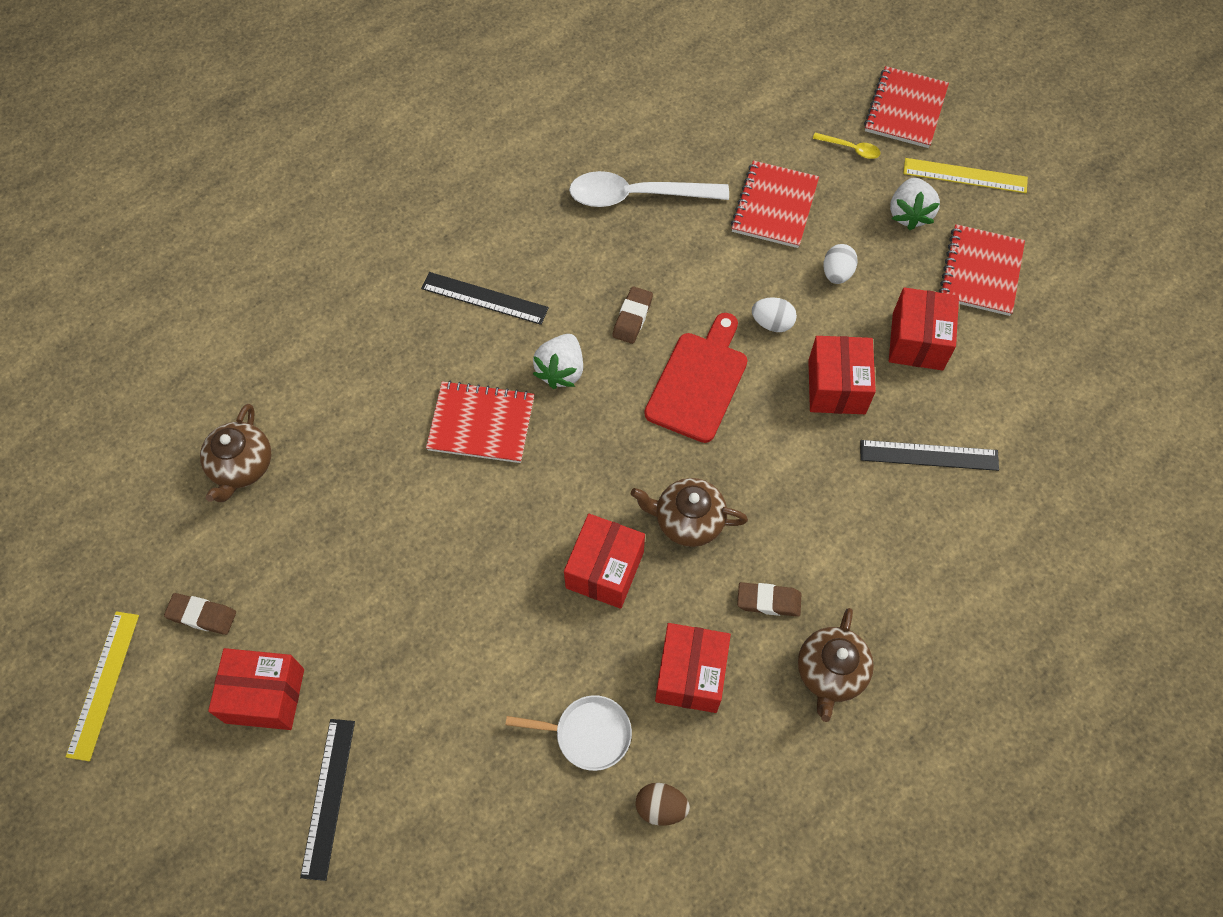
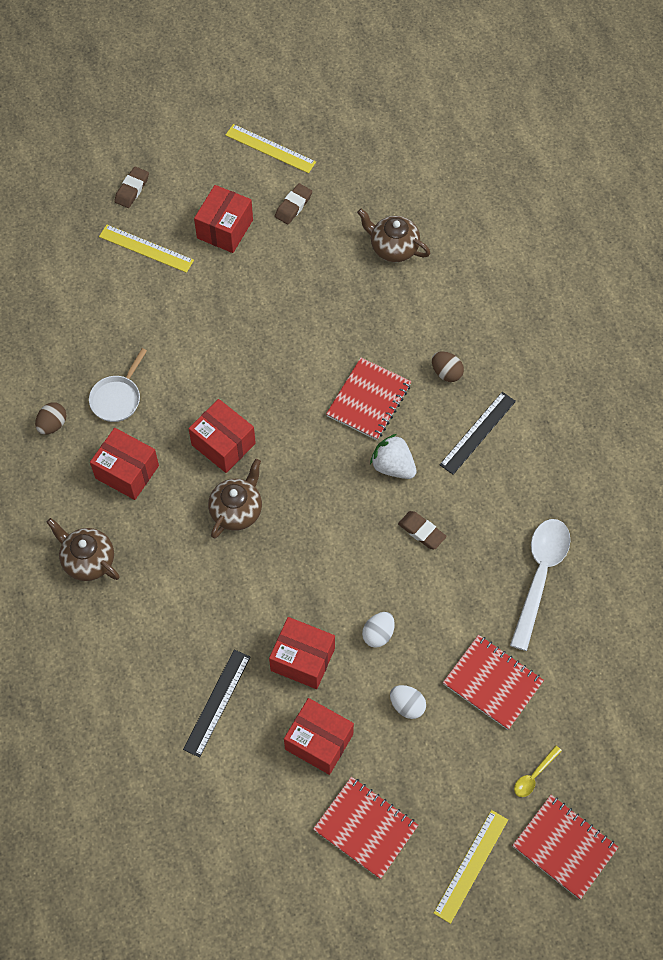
camera: 110 degrees right, 0 degrees up
black ruler [300,719,355,881] -> yellow ruler [99,225,194,273]
red cutting board [644,313,748,443] -> none
brown eraser [737,582,801,617] -> brown eraser moved to [114,166,149,208]
white strawberry [890,177,940,230] -> none
none -> brown egg [432,351,464,382]

